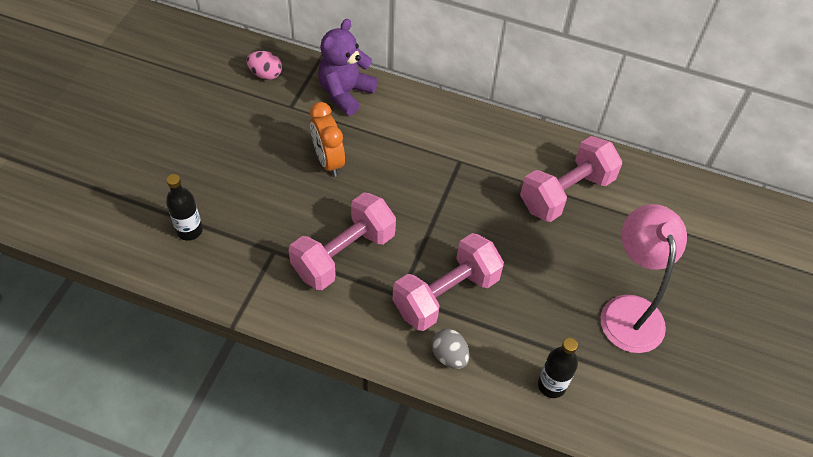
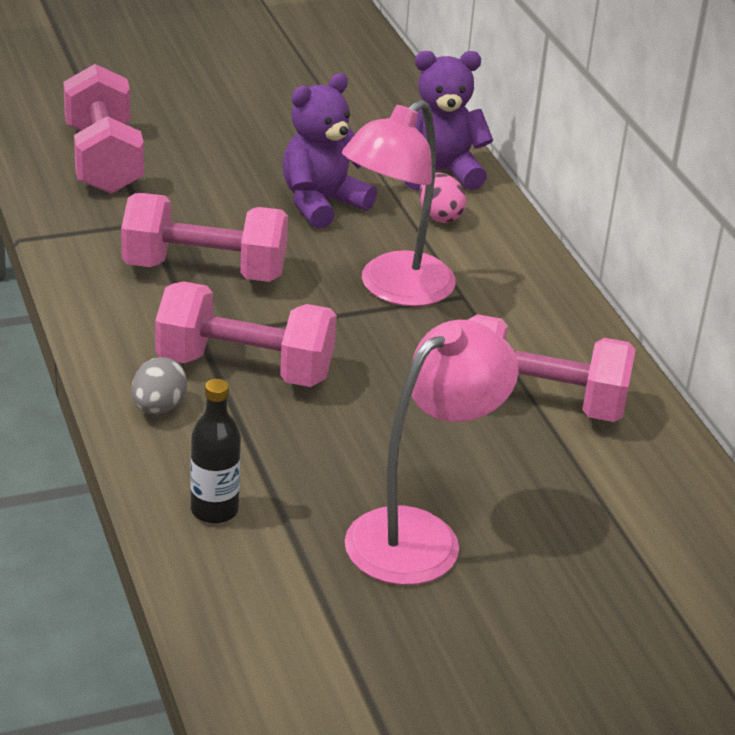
camera: 50 degrees right, 20 degrees down
black bottle [166,174,203,241] -> pink dumbbell [63,64,144,194]
pink egg [246,51,282,80] -> pink egg moved to [420,172,466,223]
orange clock [310,102,345,177] -> purple teddy bear [282,73,377,229]
none -> pink lamp [342,99,456,307]

